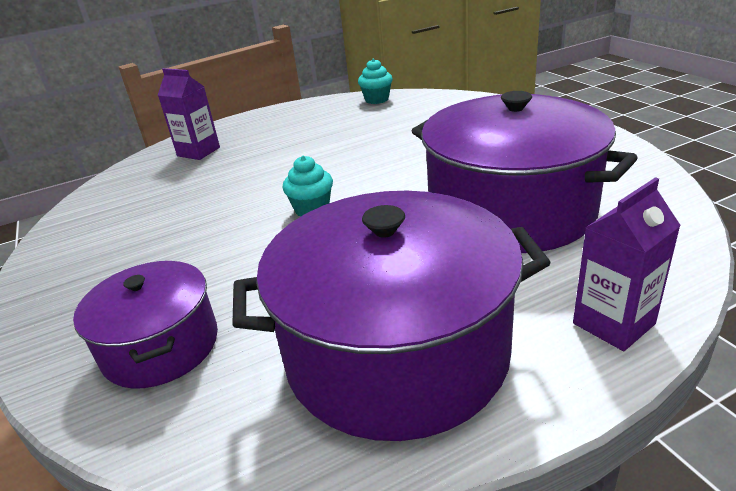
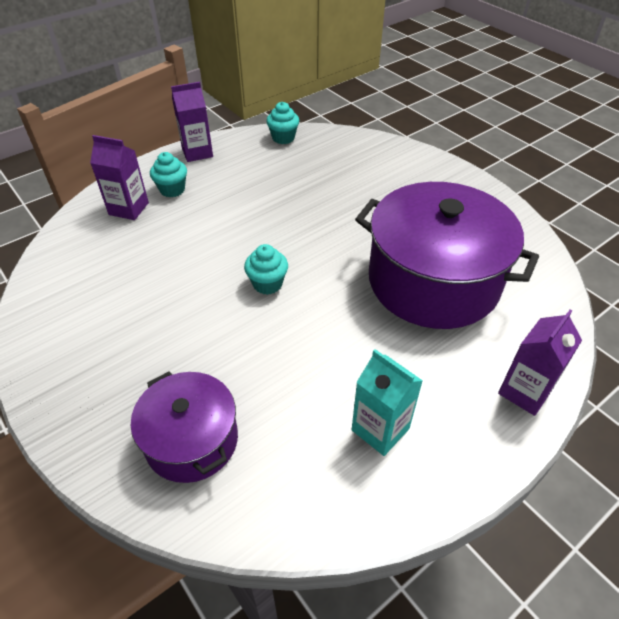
camera: 15 degrees left, 15 degrees up
purple pot [232,191,551,441] -> turquoise carton [352,349,423,456]
none -> turquoise cupcake [150,152,187,197]
none -> purple carton [171,82,213,162]

